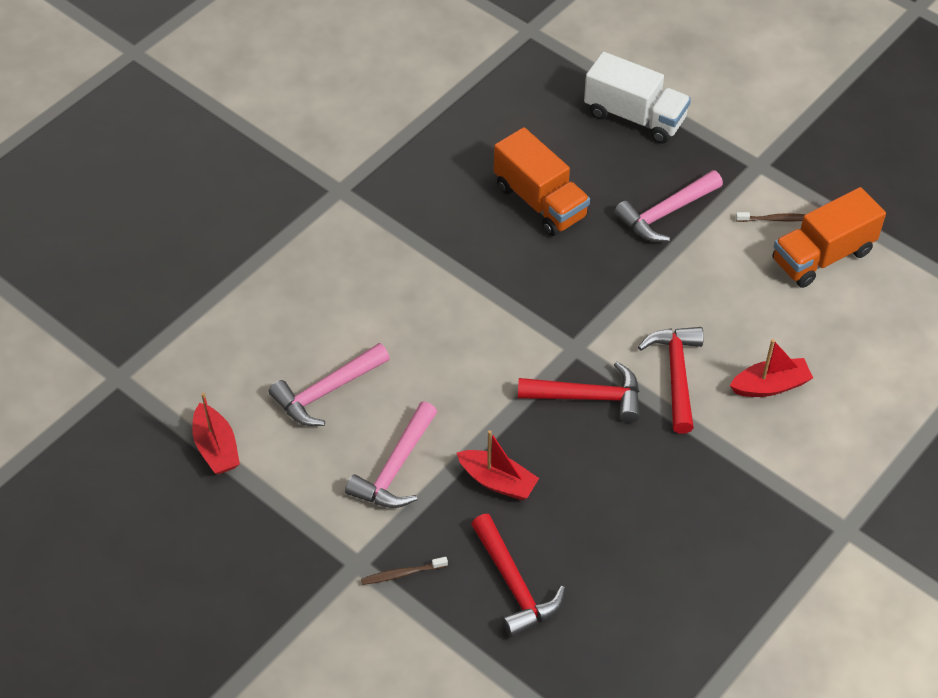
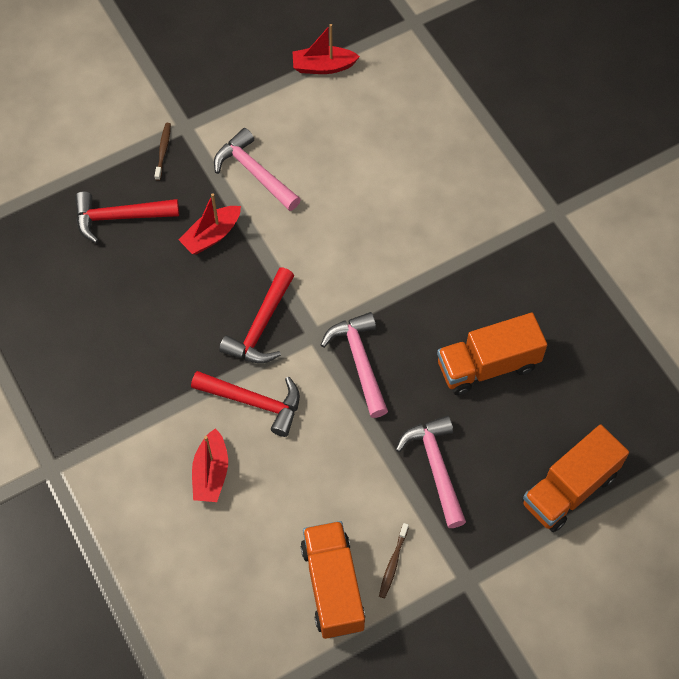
camera: 110 degrees right, 10 degrees up
pink hammer [269,343,390,426] -> pink hammer moved to [321,312,388,418]
white truck [584,52,691,144] -> orange truck [522,424,629,532]

